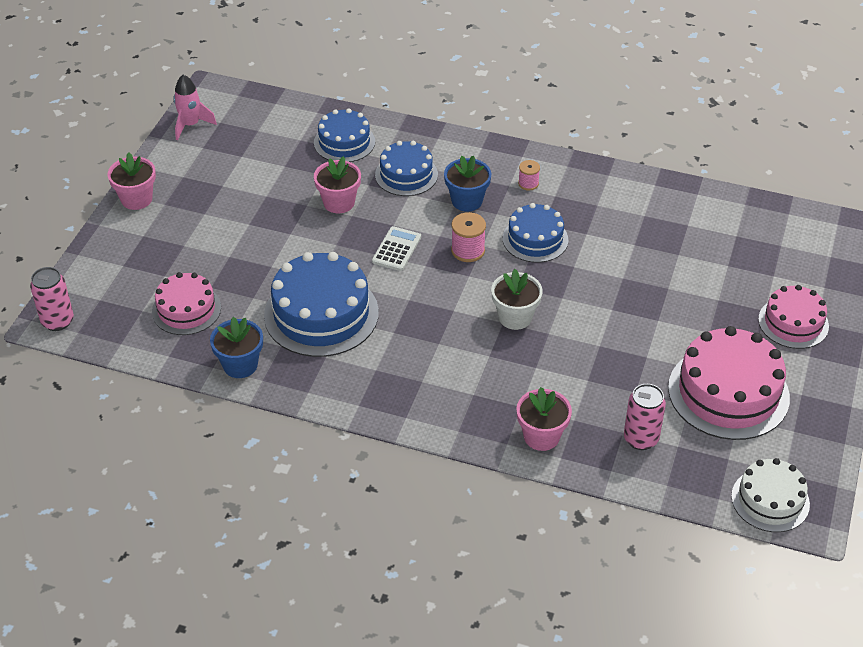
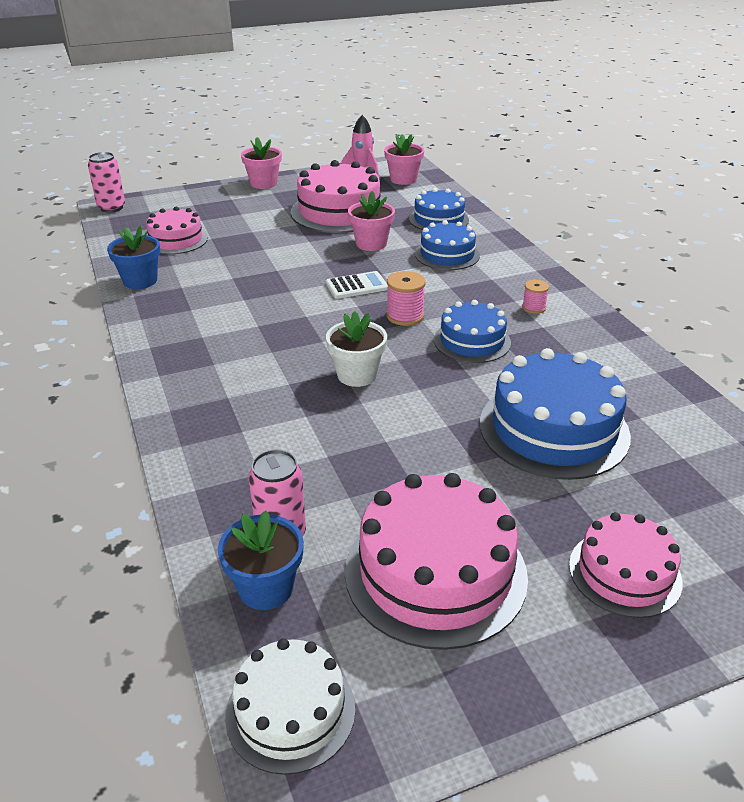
camera: 50 degrees right, 10 degrees down
blue cake [264,252,379,357] -> blue cake moved to [480,348,631,480]
blue flower pot [444,155,491,211] -> blue flower pot moved to [218,511,304,610]
pink flower pot [516,387,572,451] -> pink flower pot moved to [384,134,424,185]
none -> pink cake [291,160,381,233]

